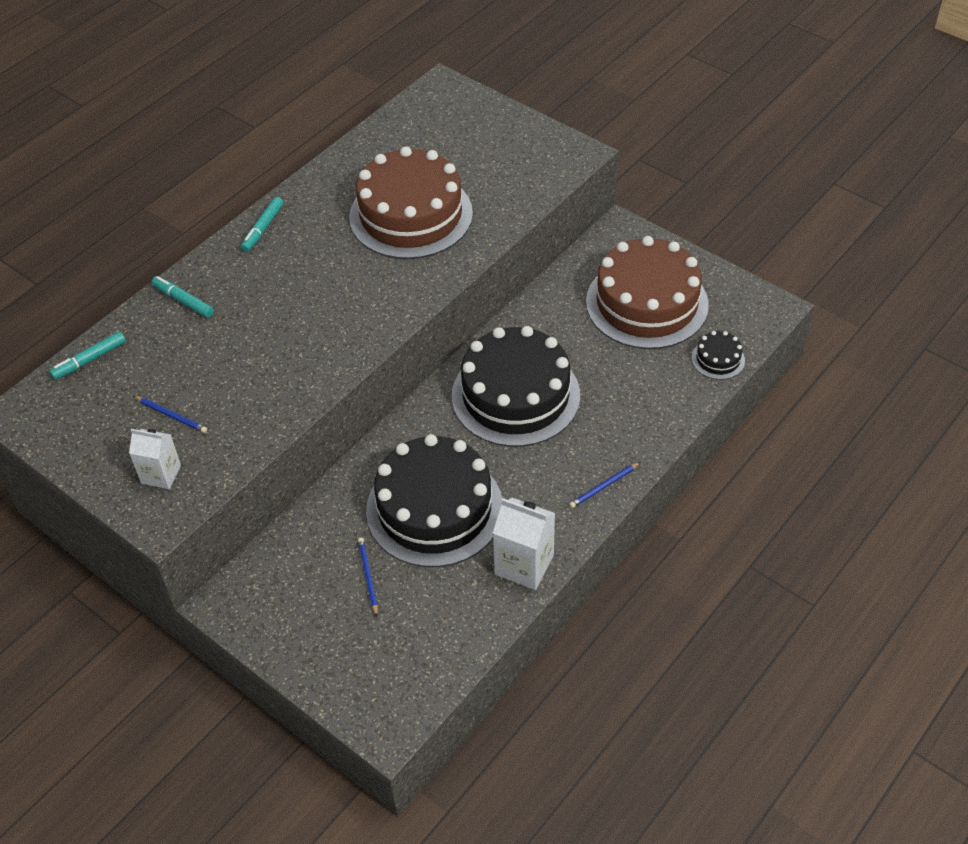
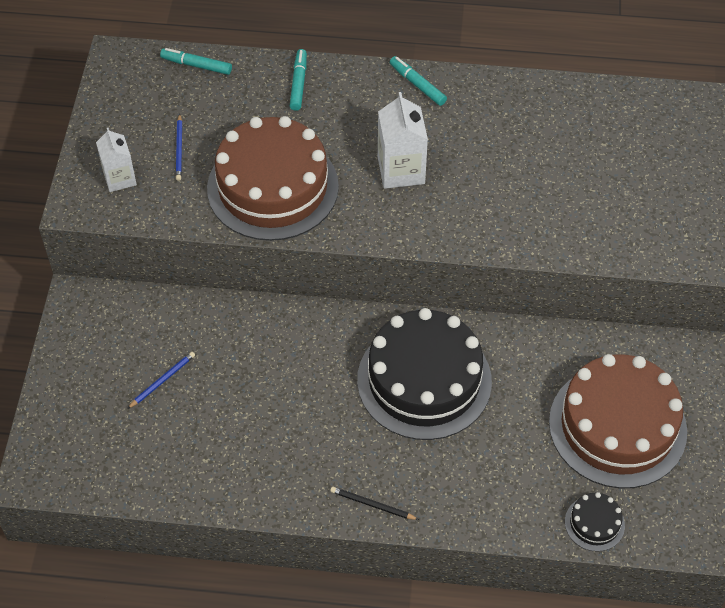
camera: 55 degrees right, 5 degrees up
turquoise marker [241,197,283,252] -> turquoise marker turned 60 degrees clockwise [390,56,447,106]
brown cake [349,146,473,259] -> brown cake moved to [207,116,339,241]
black cake [366,434,502,567] -> none
white carton [493,498,555,590] -> white carton moved to [378,92,428,189]
blue pencil [569,462,641,508] -> black pencil [330,487,419,520]

